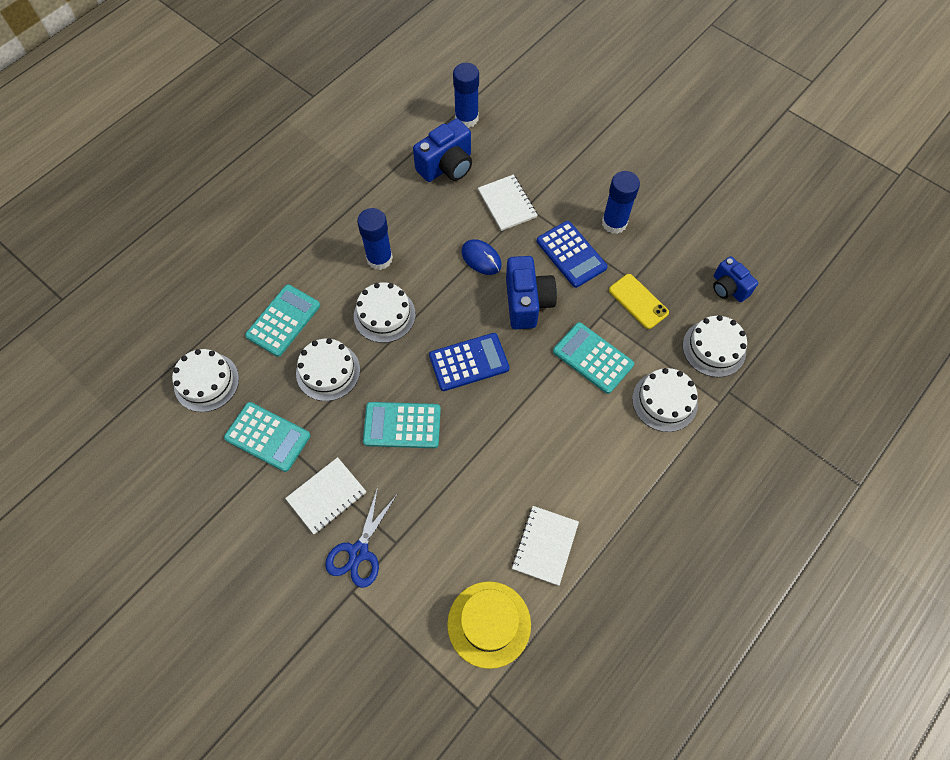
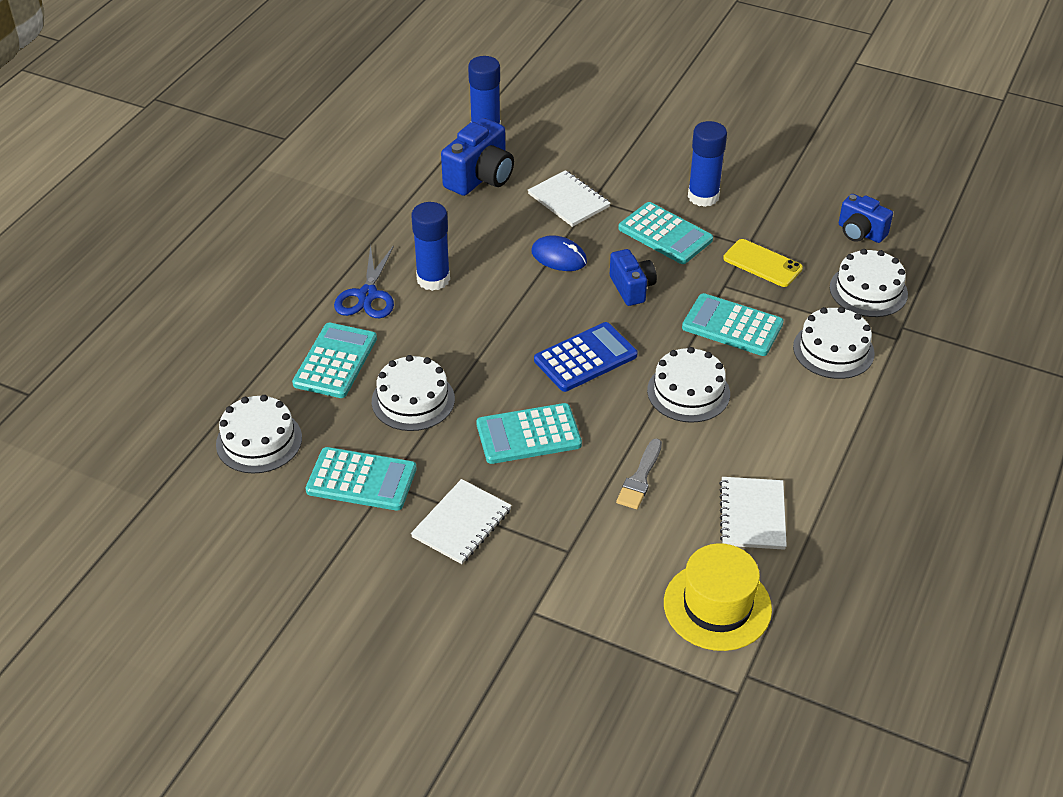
camera: 15 degrees left, 20 degrees down
blue scissors [325,487,397,588] -> blue scissors moved to [334,245,394,318]
white cake [354,282,415,343] -> white cake moved to [647,347,730,423]
blue camera [506,256,557,329] -> blue camera [610,249,657,306], size x0.65
blue calculator [537,221,608,288] -> turquoise calculator [618,202,713,264]
none -> grey brush [616,438,662,509]

